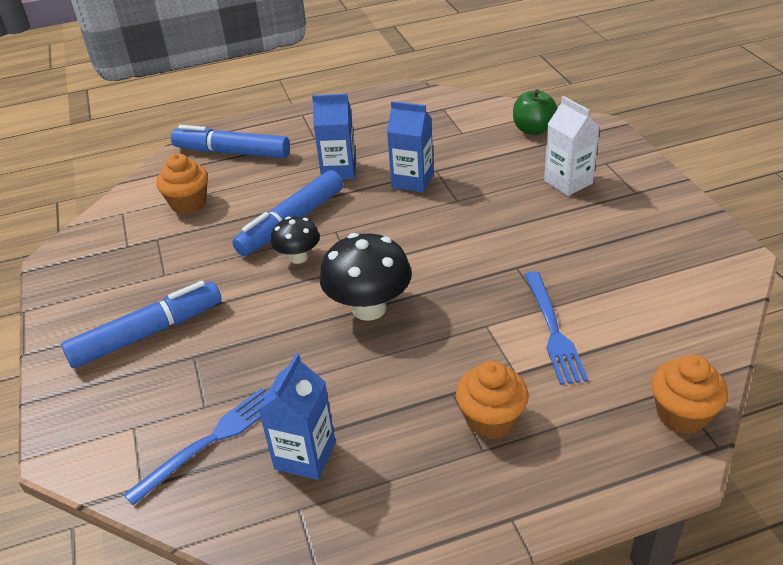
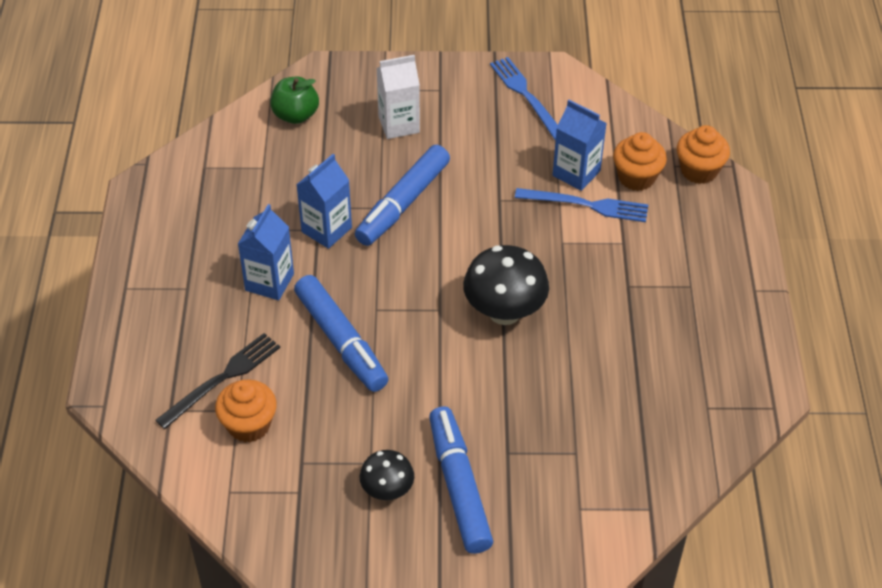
camera: 75 degrees left, 10 degrees up
blue fork [123,388,267,506] -> blue fork moved to [490,57,558,140]
blue marker [171,125,290,158] -> blue marker moved to [355,145,450,246]
blue carton [258,353,336,480] -> blue carton moved to [553,100,607,191]
black mushroom [271,217,320,264] -> black mushroom moved to [360,450,414,500]
orange cupcake [456,361,528,439] -> orange cupcake moved to [613,132,667,191]
none -> black fork [155,333,280,429]

